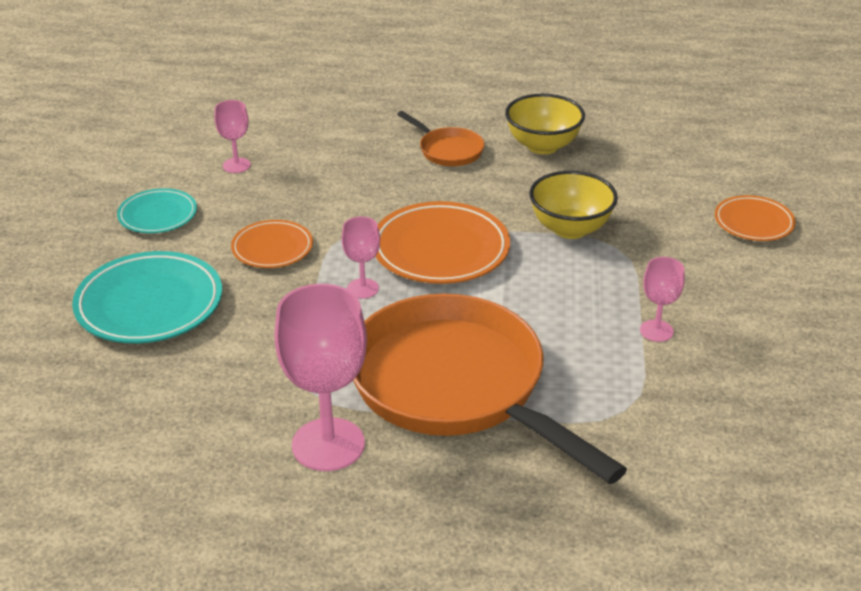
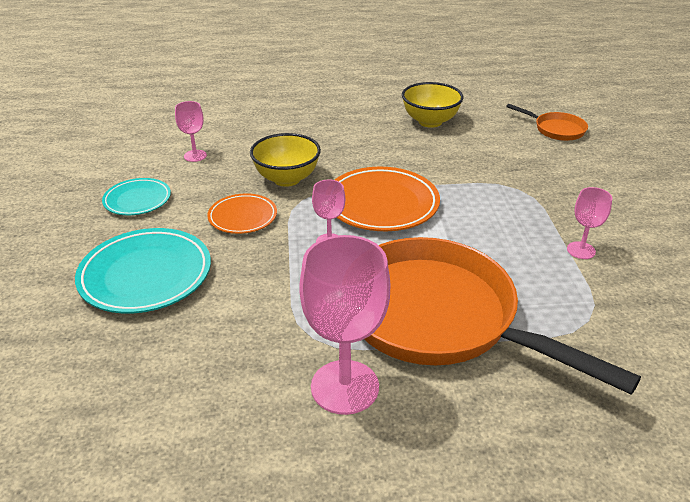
camera: 10 degrees left, 0 degrees up
orange pan [397,111,484,166] -> orange pan moved to [506,104,588,141]
yellow bowl [529,171,618,239] -> yellow bowl moved to [250,133,321,187]
orange plate [715,195,796,241] -> none

